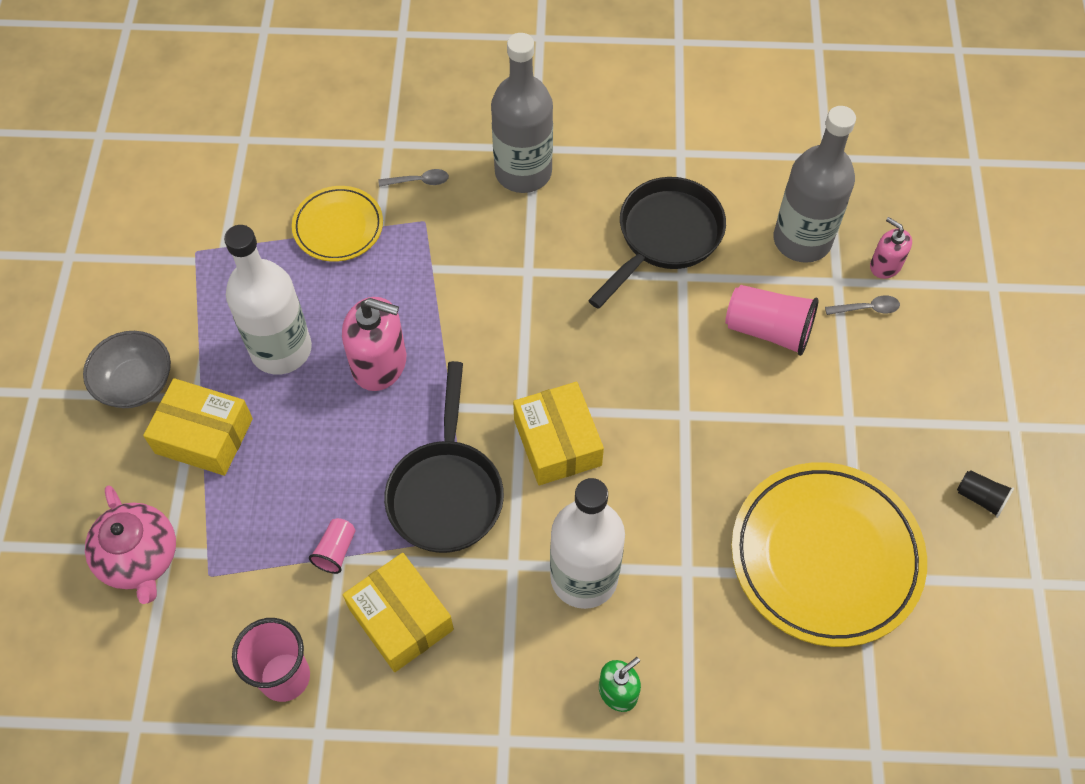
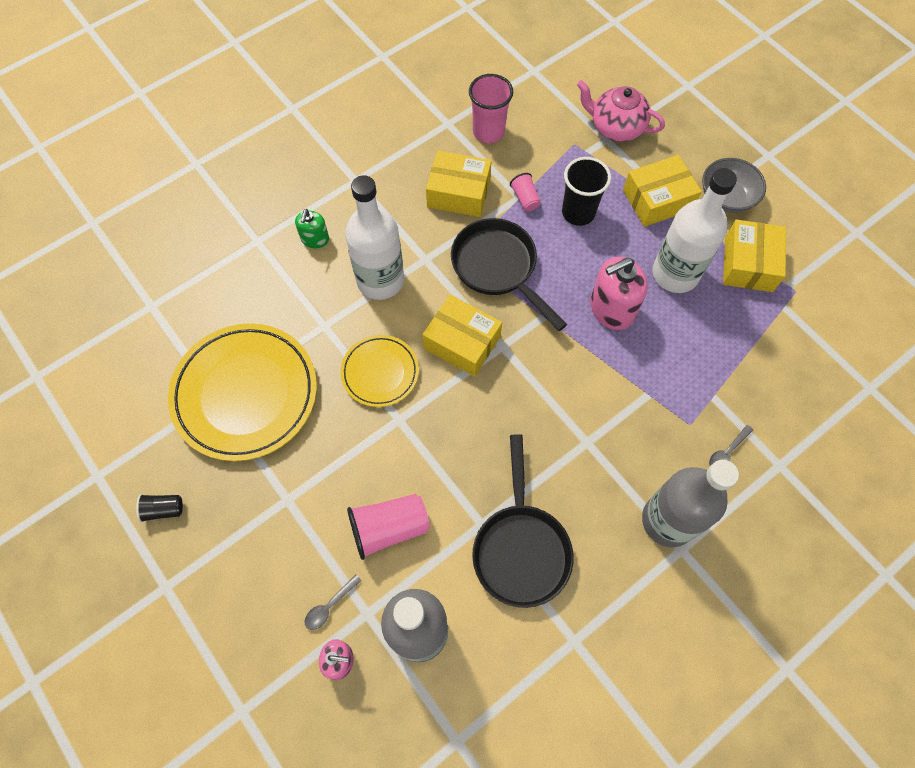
camera: 140 degrees right, 5 degrees up
yellow plate [292,186,383,262] -> yellow plate moved to [341,335,419,407]
none -> black cup [562,157,611,226]
none -> yellow box [723,220,786,292]

